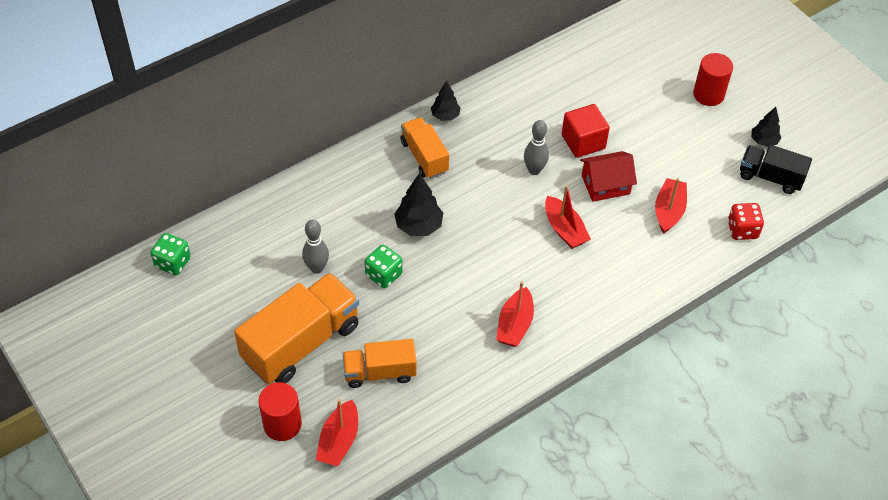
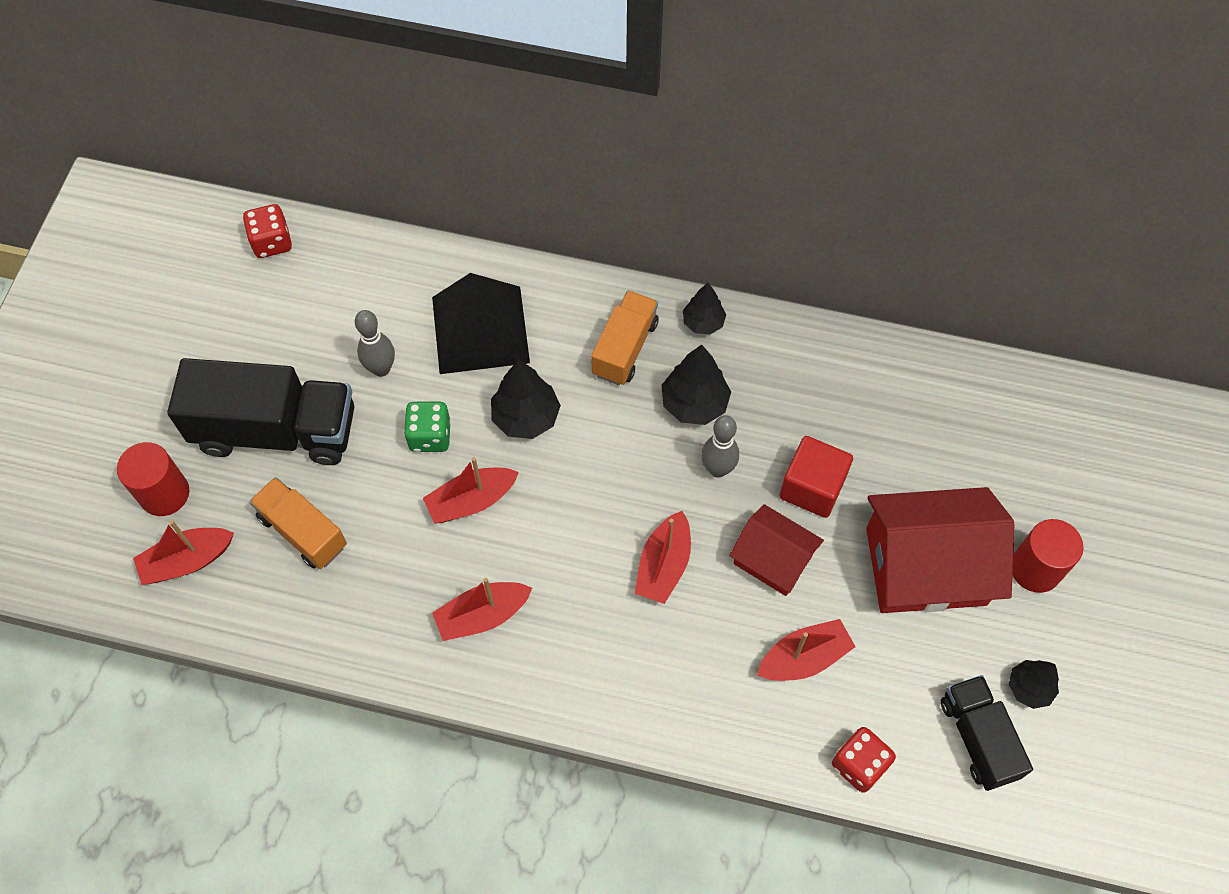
camera: 50 degrees right, 10 degrees up
green dice [151,233,191,275] -> red dice [243,204,292,258]
orange truck [234,273,359,384] -> black truck [167,358,354,465]
none -> red boat [423,457,519,524]
none -> black pyramid [432,273,530,374]
none -> black tree [662,345,731,425]
none -> red house [866,487,1015,613]

